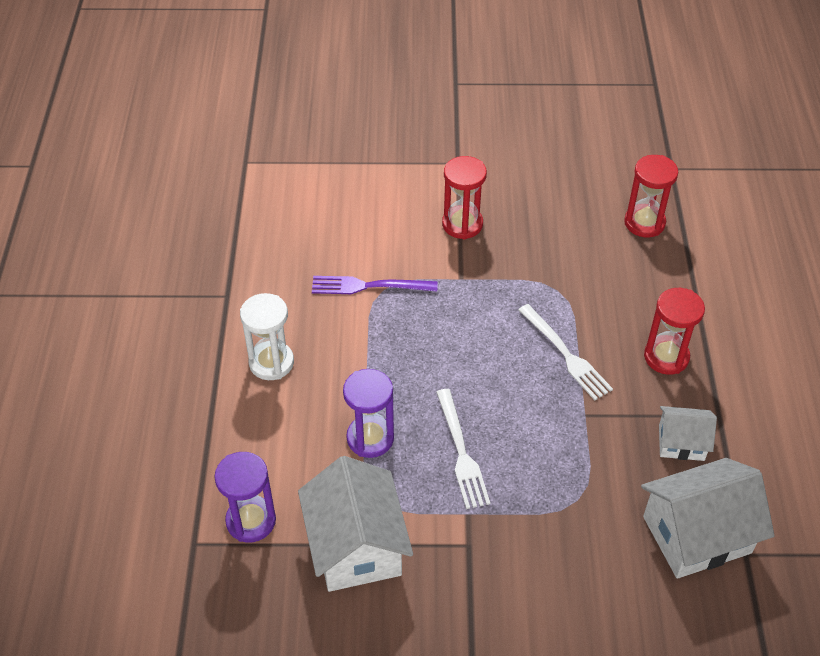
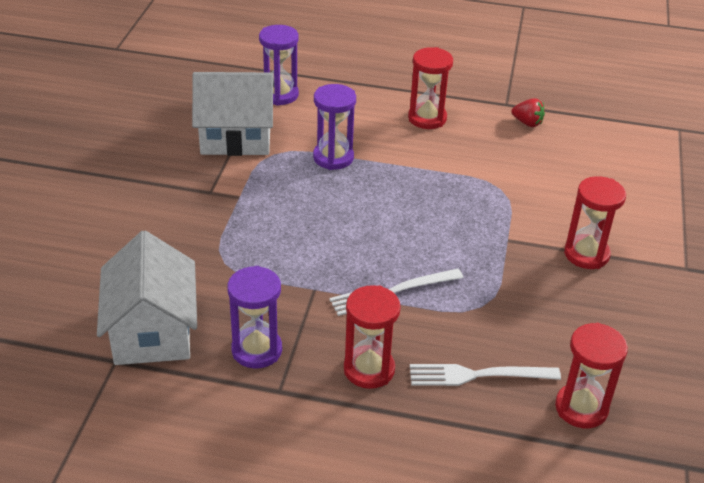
camera: 100 degrees right, 10 degrees down
white hourglass [240,293,294,380] -> red hourglass [408,47,453,129]
purple fork [312,276,438,294] -> none
white fork [436,389,490,509] -> white fork moved to [410,364,561,386]
white house [659,406,717,461] -> purple hourglass [227,266,282,369]
none -> red strawberry [511,98,545,127]

